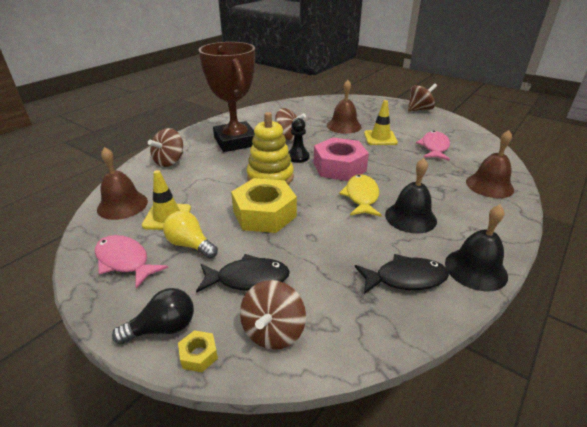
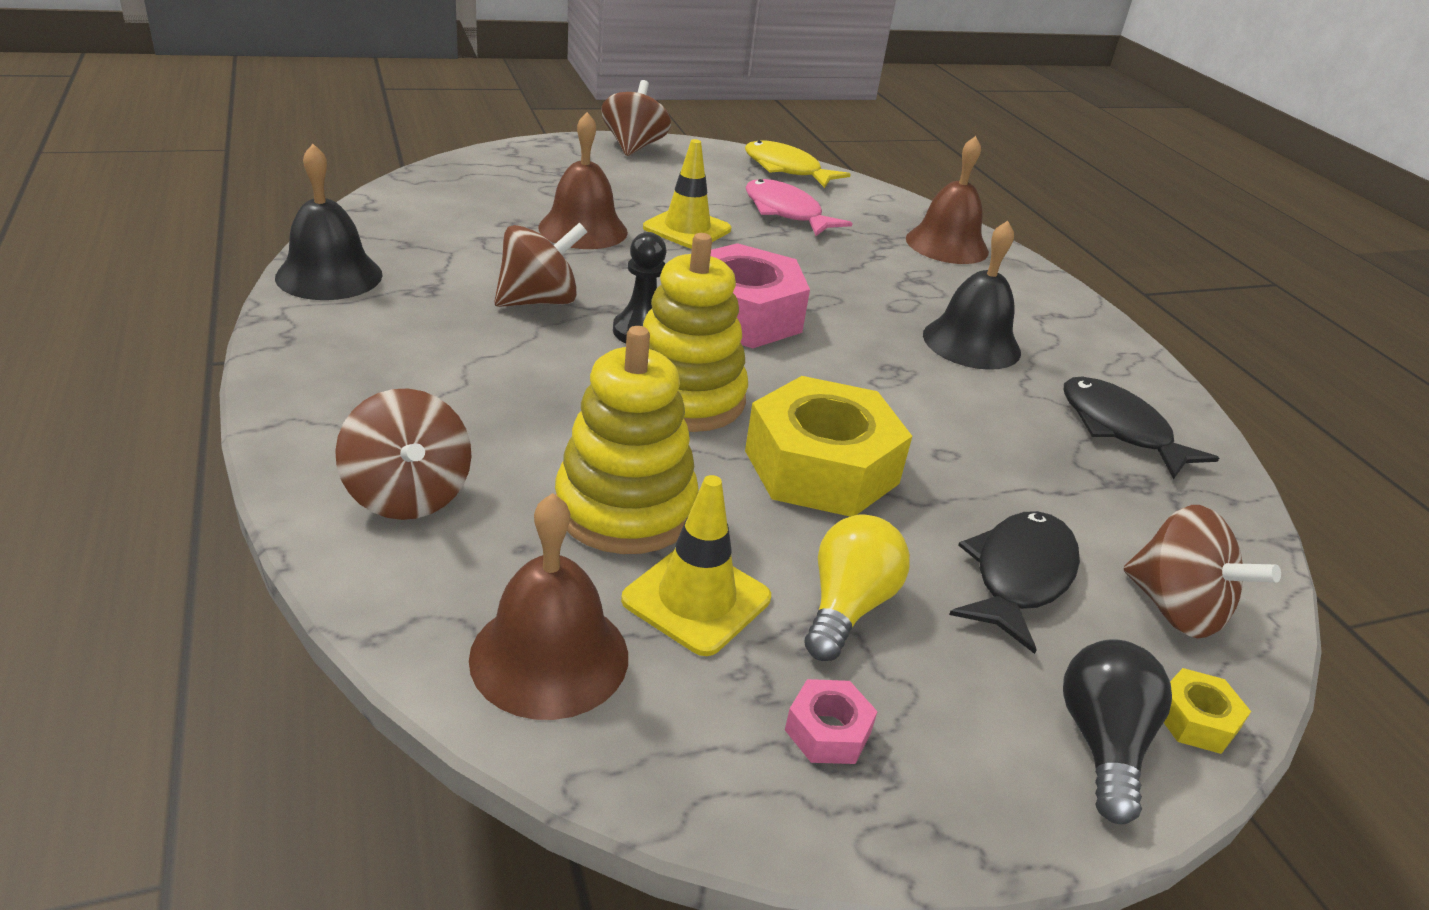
camera: 60 degrees left, 0 degrees up
pink fish [95,235,168,289] -> pink nut [785,679,878,764]
yellow light bulb [163,211,218,259] -> yellow light bulb turned 135 degrees clockwise [805,514,910,661]
brown trophy [199,42,255,152] -> none
yellow fish [339,174,382,217] -> yellow fish moved to [745,140,851,188]
black fish [355,254,449,294] -> black fish turned 60 degrees counterclockwise [1064,377,1219,479]
black bell [445,205,508,291] -> black bell moved to [275,144,382,300]
none -> yellow stacking toy [555,326,699,554]

